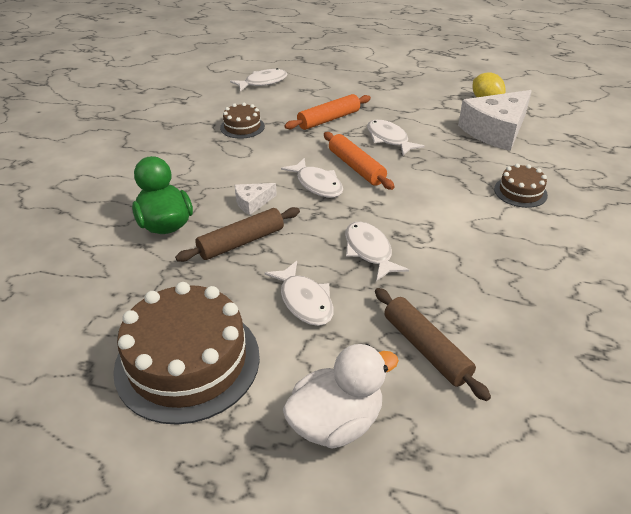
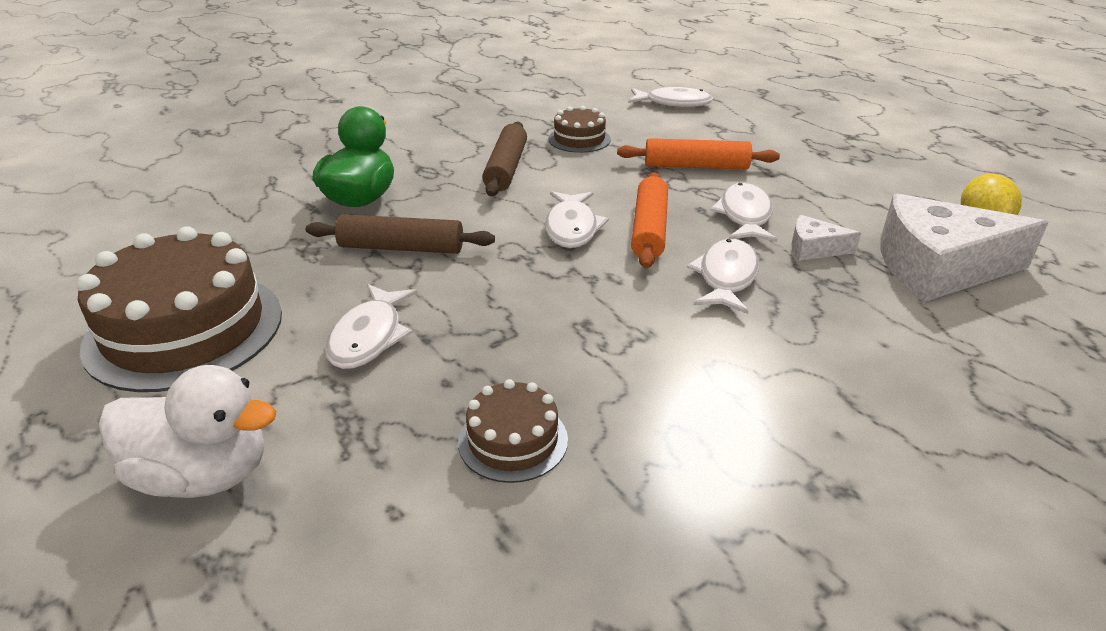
camera: 40 degrees right, 5 degrees down
white cheese [235,183,277,215] -> white cheese moved to [791,215,861,261]
white fish [345,222,409,281] -> white fish moved to [687,239,759,314]
brown rolling pin [375,288,491,401] -> brown rolling pin moved to [482,122,527,196]
brown cake [494,164,548,208] -> brown cake moved to [458,379,568,483]

